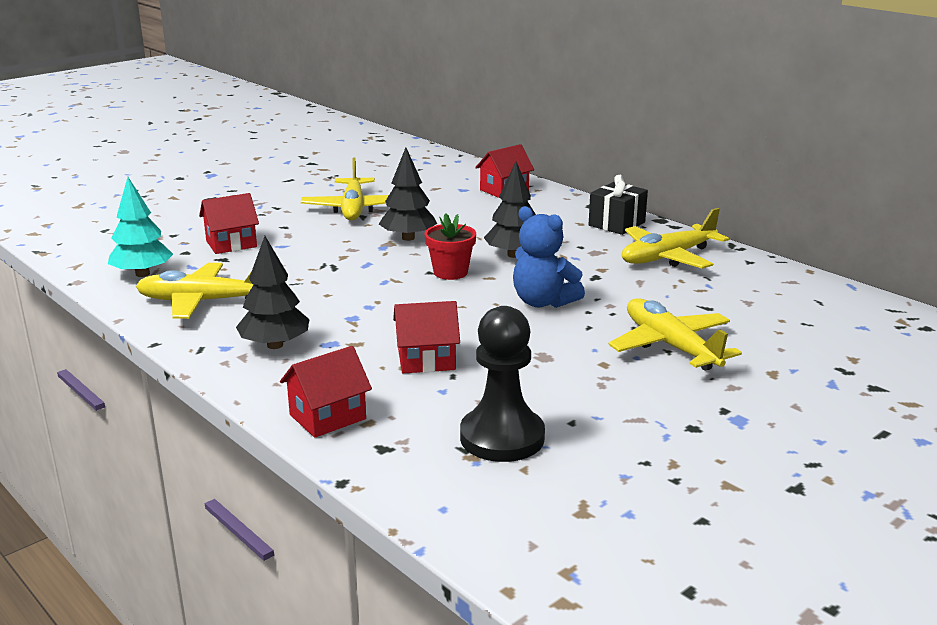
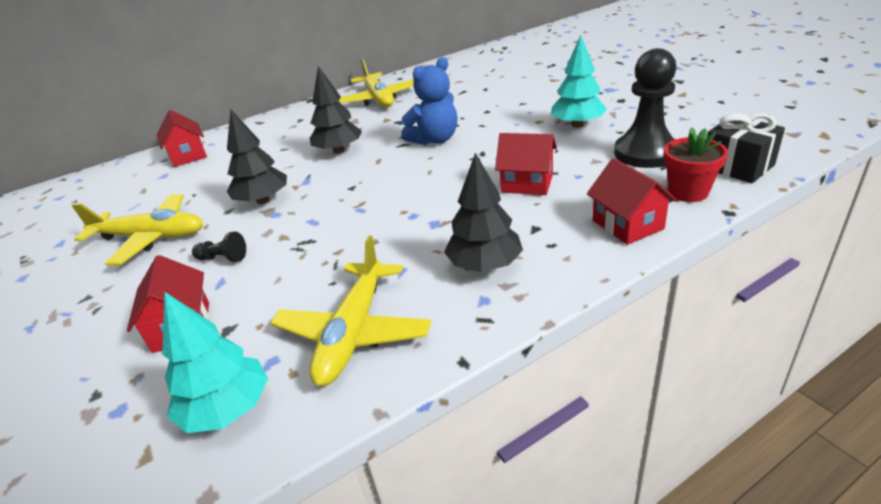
camera: 75 degrees left, 10 degrees up
red house [393,301,460,373] -> red house turned 75 degrees counterclockwise [495,133,557,195]
red flower pot [425,213,476,280] -> red flower pot moved to [664,127,728,202]
black gift [588,175,648,235] -> black gift moved to [707,113,785,183]
yellow plane [608,298,742,371] -> none
none -> black pawn [192,232,246,262]
none -> turquoise tree [551,35,607,128]

